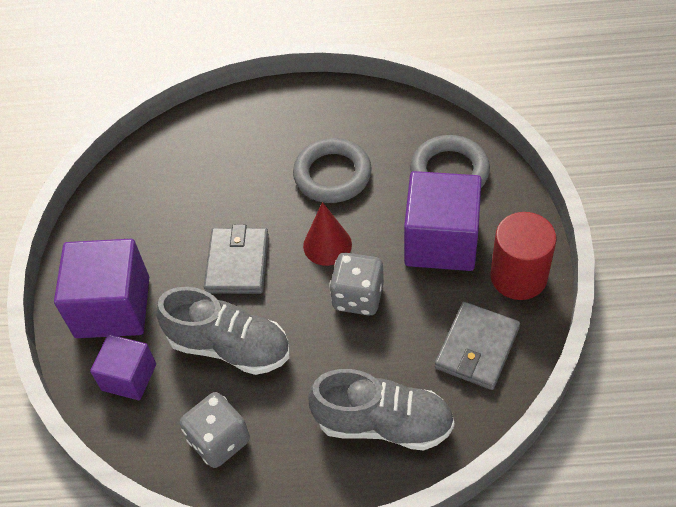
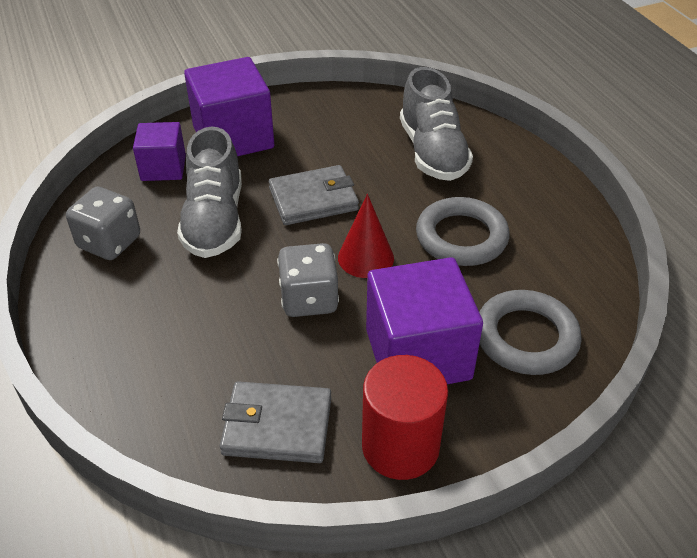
camera: 65 degrees right, 10 degrees down
grey shoe [308,369,455,451] -> grey shoe moved to [400,67,473,181]

